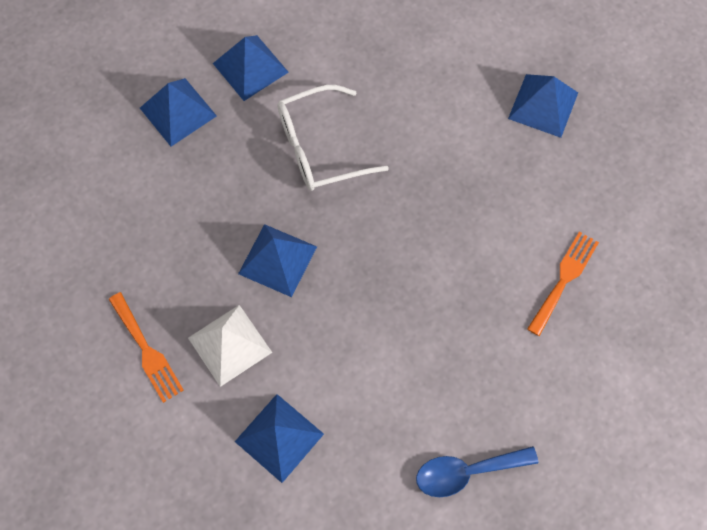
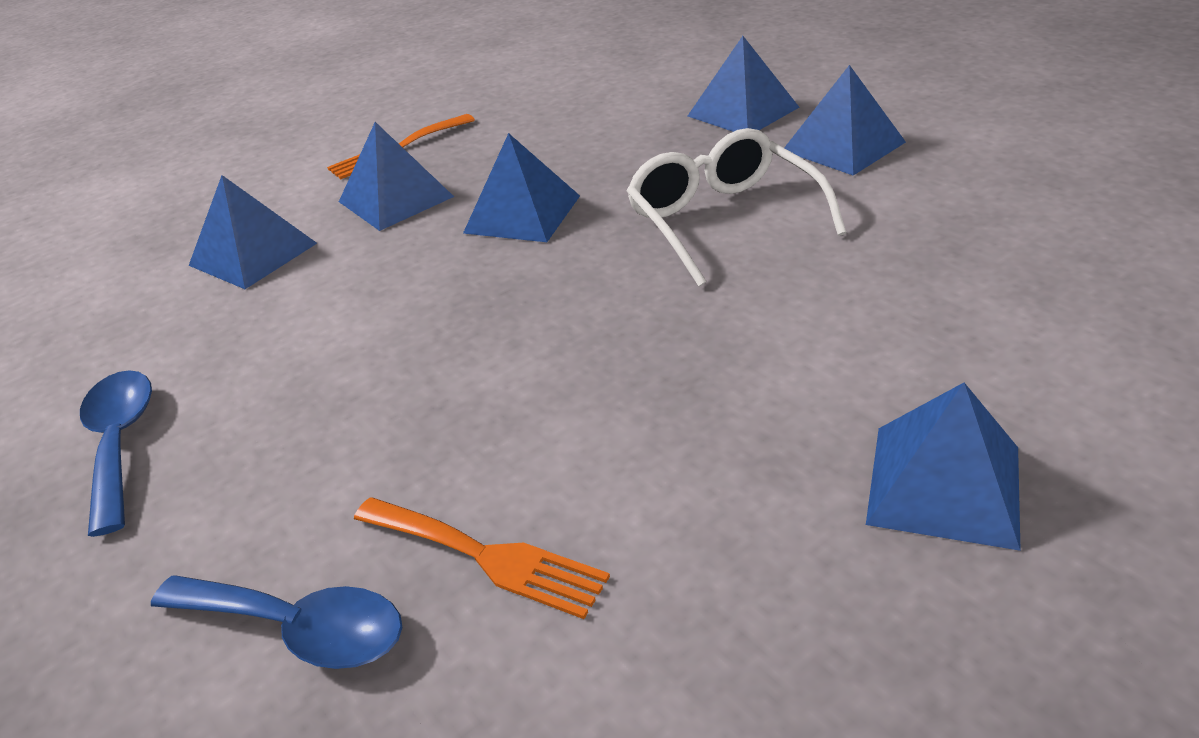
camera: 90 degrees right, 30 degrees down
white pyramid [188,305,272,387] -> blue pyramid [339,122,454,231]
none -> blue spoon [151,575,402,669]

